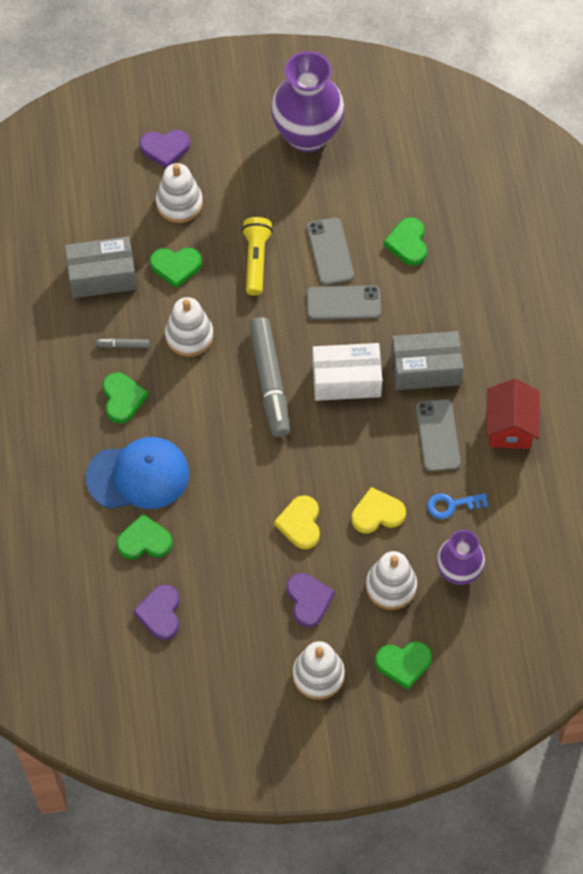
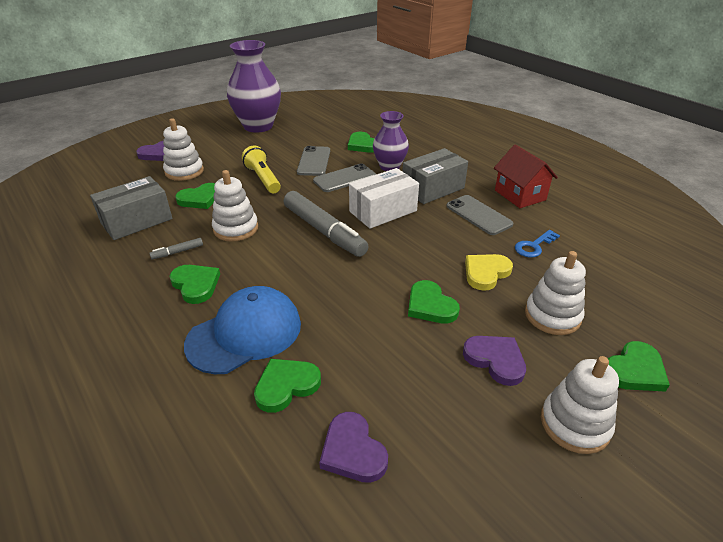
camera: 30 degrees left, 25 degrees down
yellow heart [274,495,320,549] -> green heart [408,280,460,324]
grey phone [307,218,354,285] -> grey phone turned 45 degrees clockwise [297,146,330,176]
purple vase [436,530,485,585] -> purple vase moved to [373,111,409,171]

